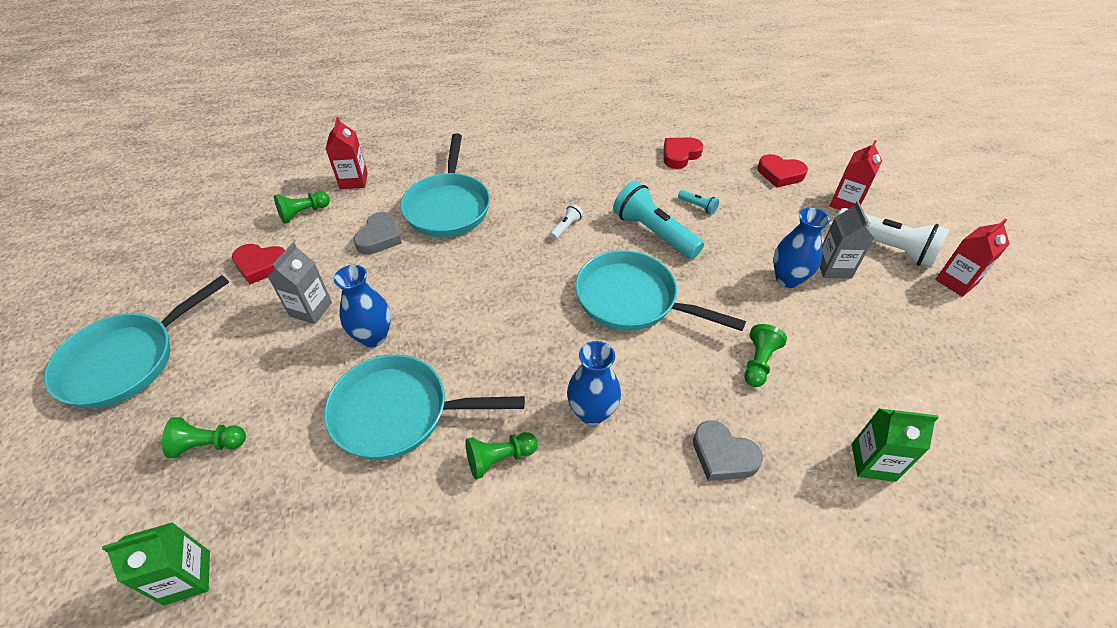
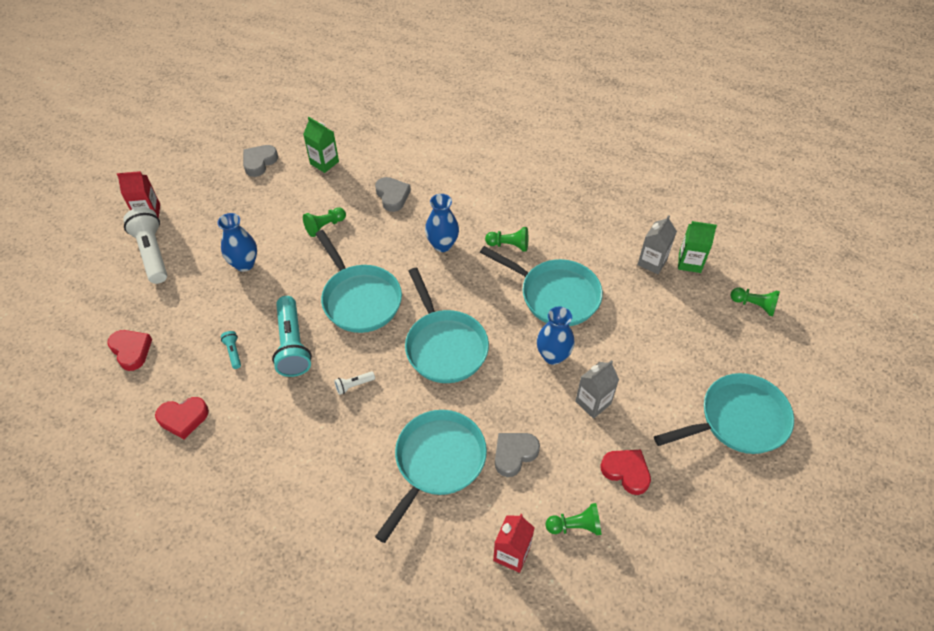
camera: 150 degrees left, 5 degrees up
green pawn [162,417,246,458] -> green pawn moved to [731,288,780,317]
grey carton [819,201,874,278] -> grey carton moved to [637,215,677,274]
red carton [830,140,882,210] -> none
none -> grey heart [243,145,278,177]
none -> turquoise pan [405,268,489,383]

